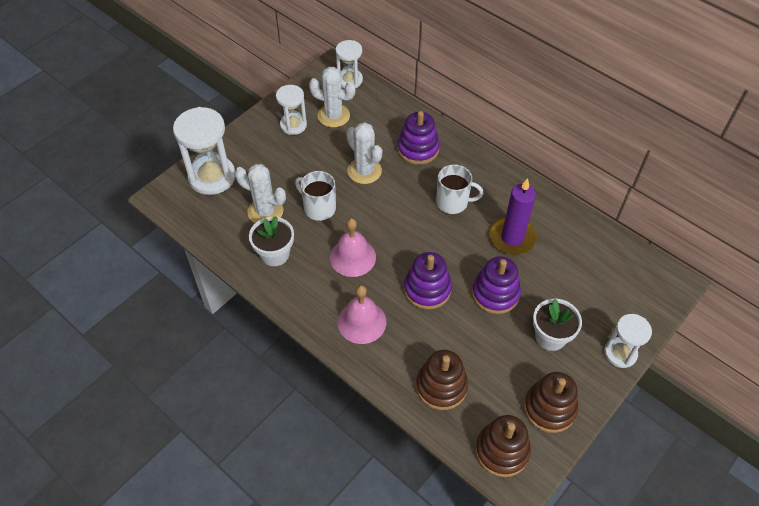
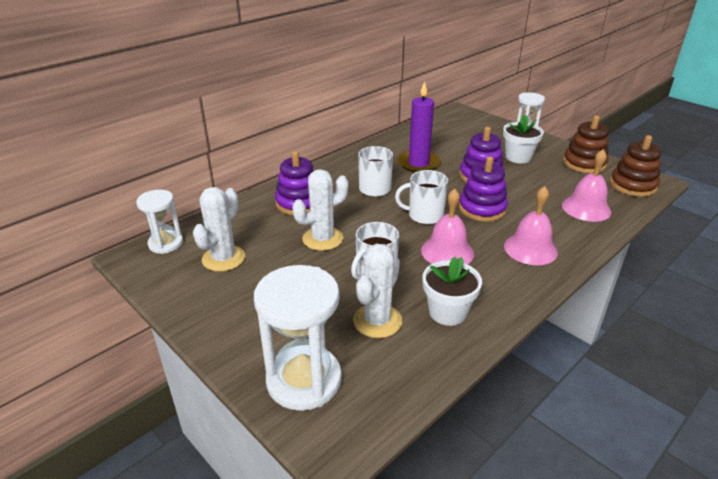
camera: 85 degrees left, 20 degrees down
white hourglass [276,85,307,135] -> none
brown stacking toy [416,350,468,410] -> pink bell [562,149,611,222]
none -> white mug [395,170,448,225]

